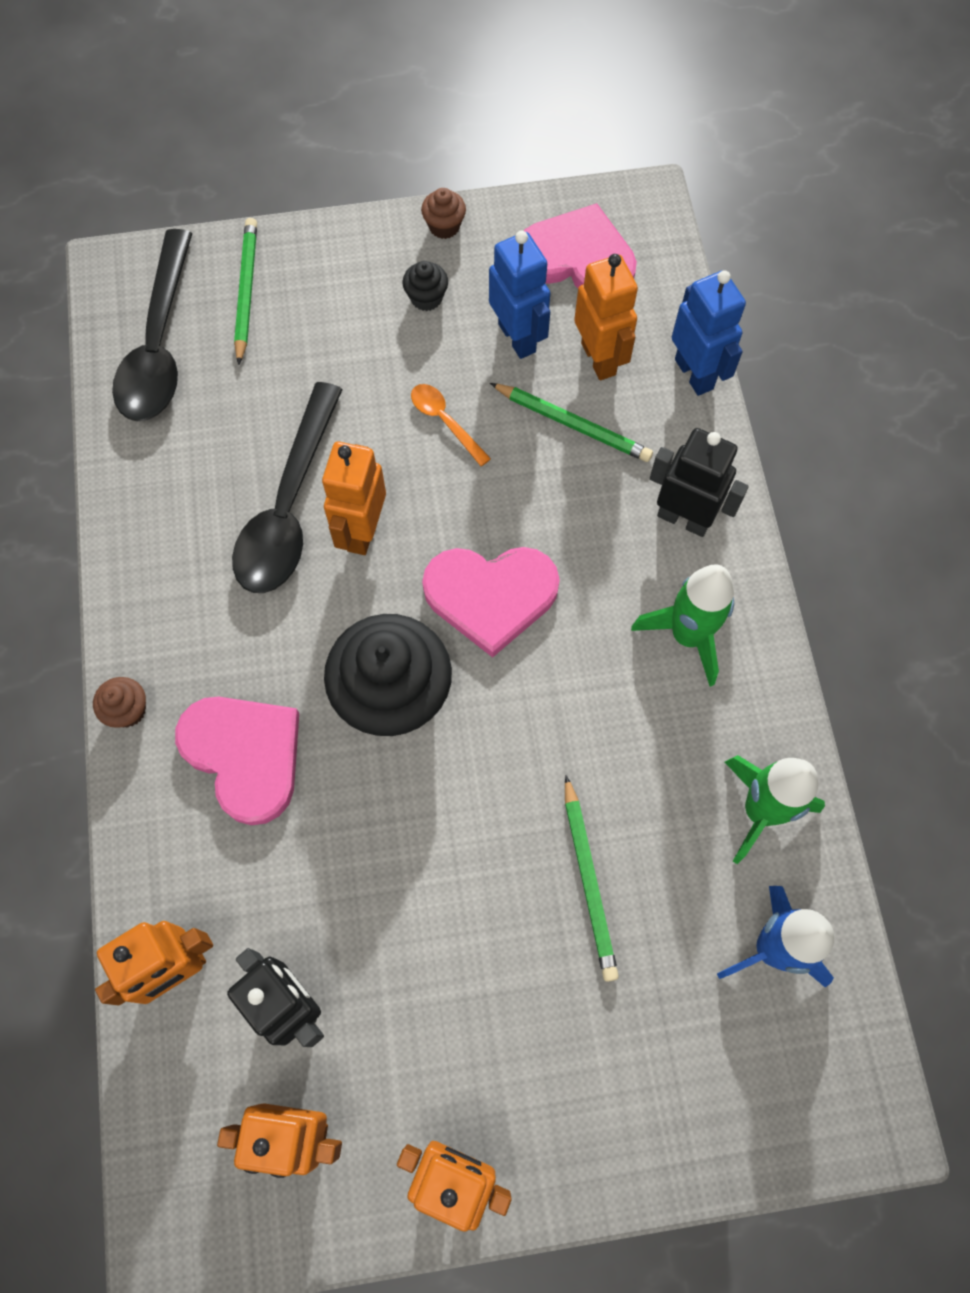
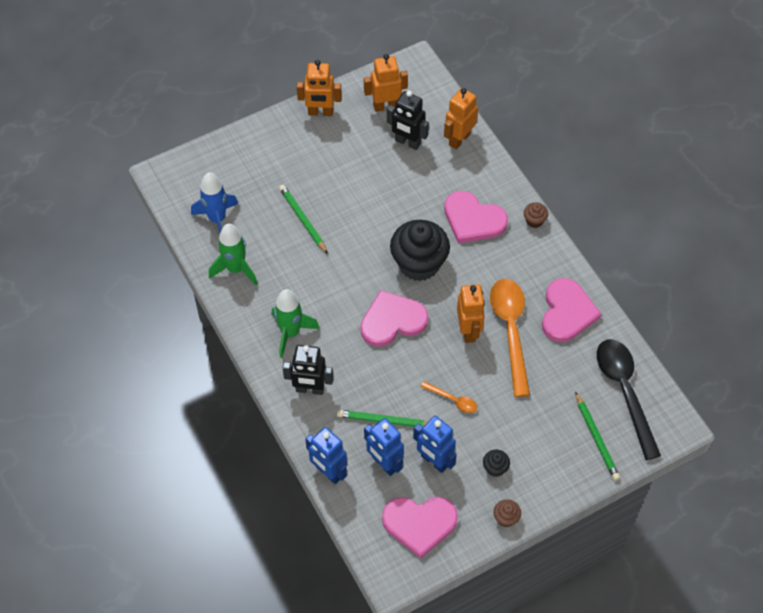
camera: 160 degrees right, 10 degrees down
black spoon [232,382,343,593] -> orange spoon [490,279,530,397]
orange robot [574,254,638,380] -> blue robot [364,418,404,476]
none -> pink heart [542,278,601,342]

